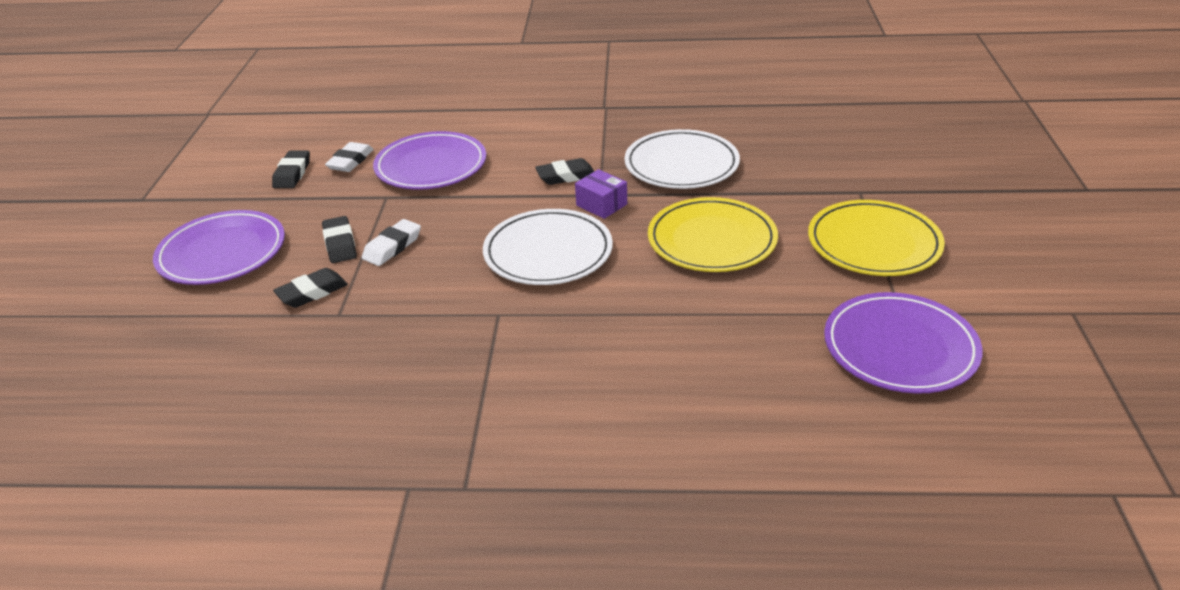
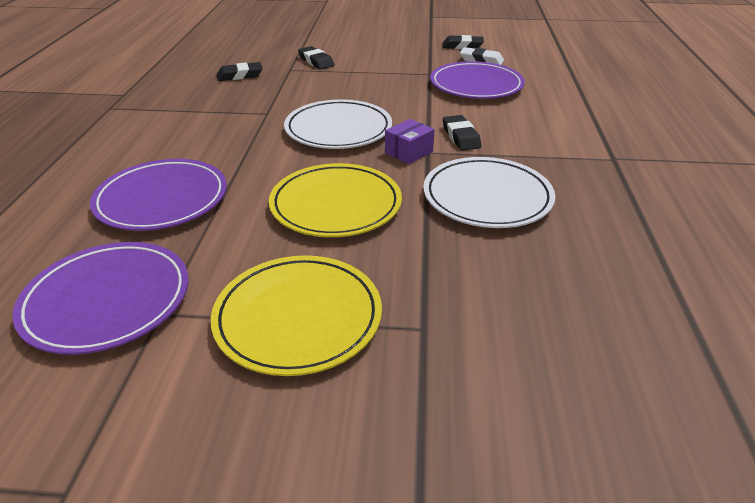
camera: 90 degrees right, 0 degrees up
purple plate [153,210,285,285] -> purple plate moved to [90,159,227,231]
black eraser [322,216,357,263] -> black eraser moved to [217,62,263,81]
white eraser [362,219,421,266] -> none

